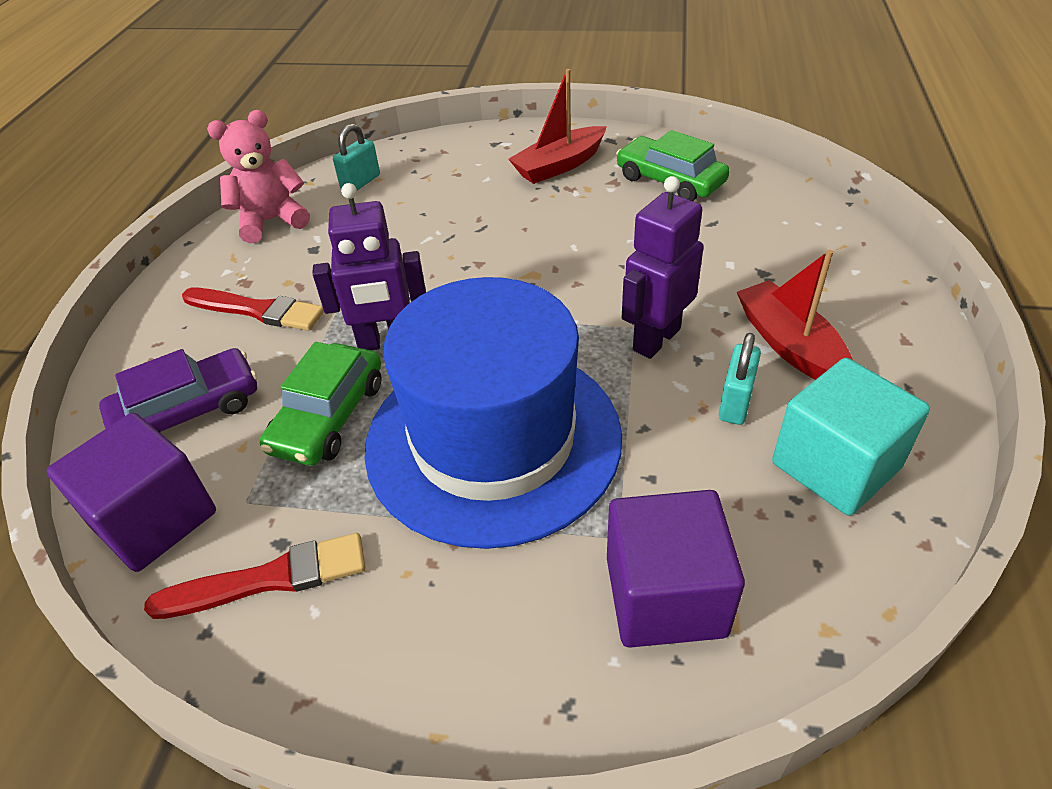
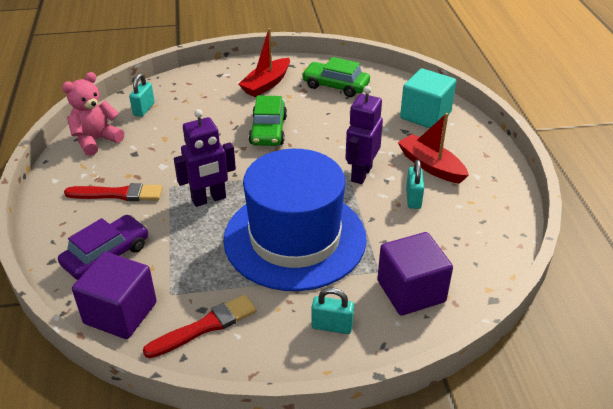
camera: 20 degrees left, 5 degrees down
green car [260,342,382,466] -> green car moved to [249,96,287,146]
turquoise cube [772,358,930,516] -> turquoise cube moved to [400,68,456,128]
none -> turquoise padlock [311,288,354,334]

